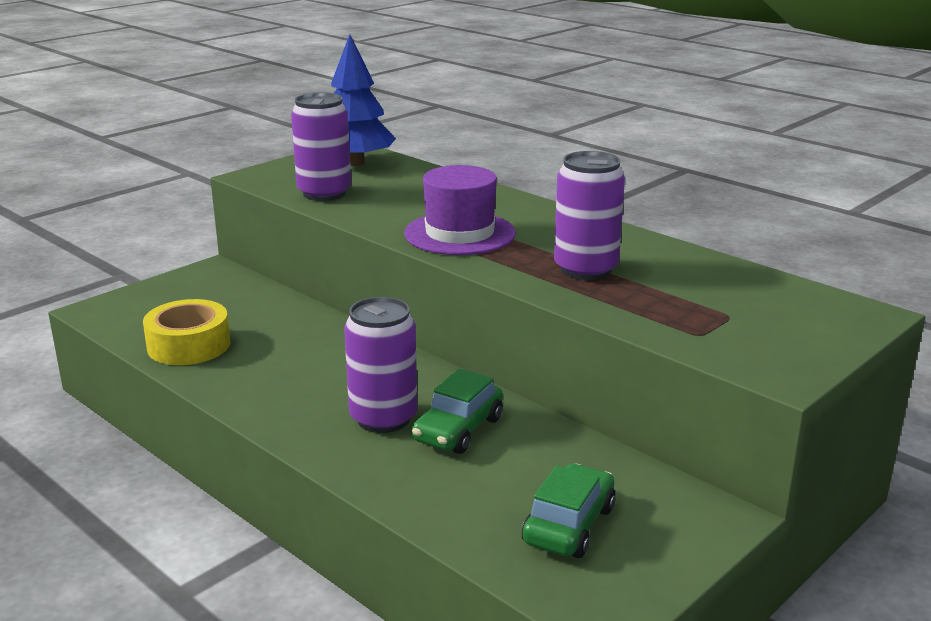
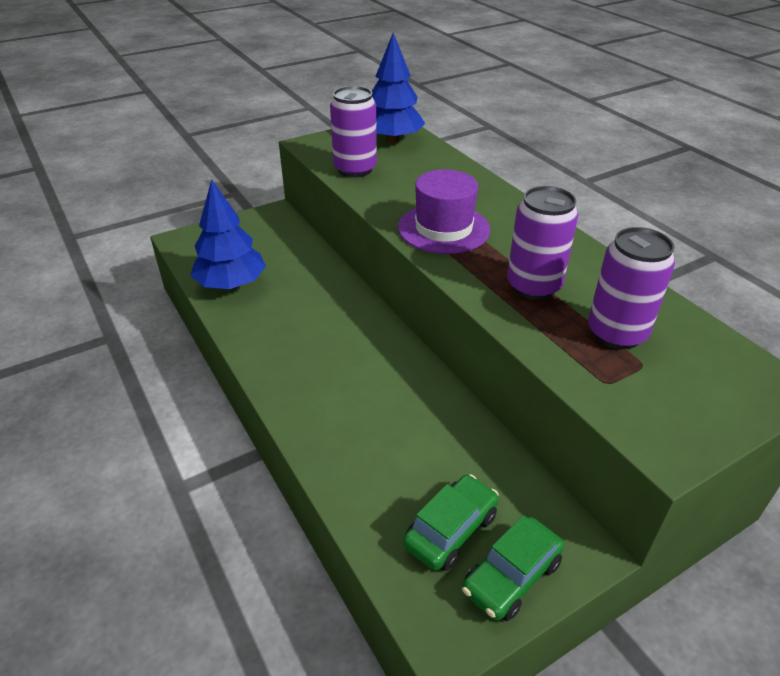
camera: 15 degrees right, 15 degrees up
yellow tape [143,299,230,365] -> blue tree [190,179,266,289]
purple can [344,297,417,433] -> purple can moved to [588,227,675,349]
green car [412,369,503,454] -> green car moved to [462,515,564,621]

